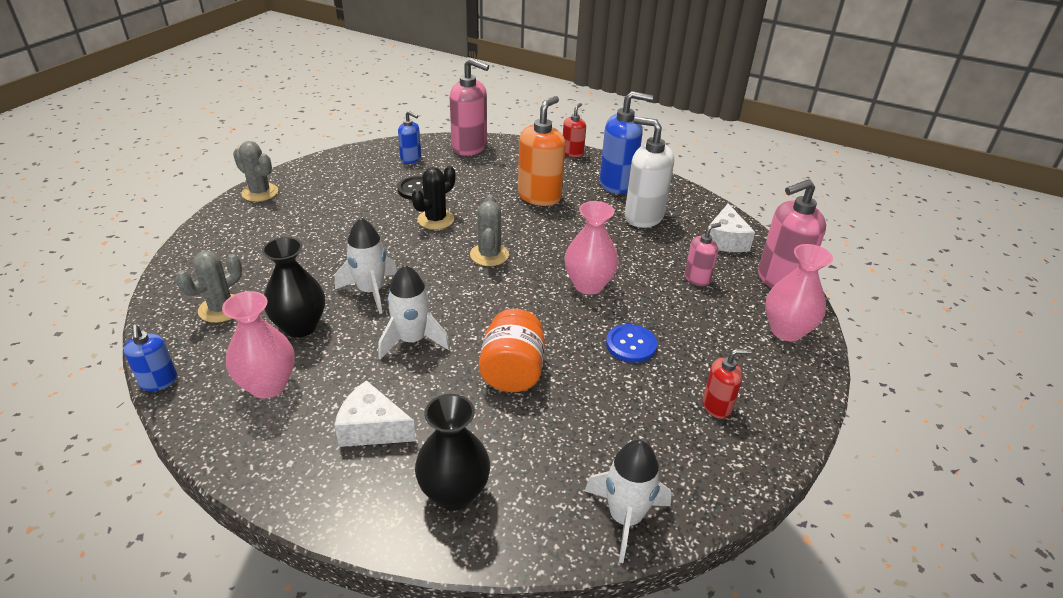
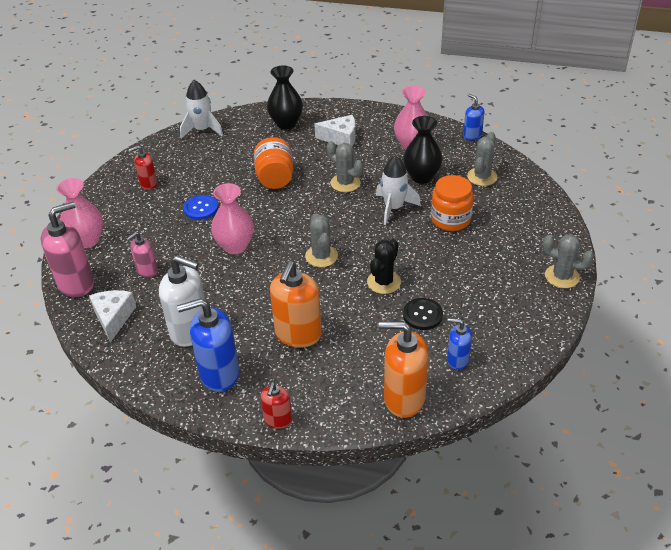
camera: 170 degrees right, 5 degrees up
white rocket [378,265,450,360] -> grey cactus [327,141,363,192]
pink soap dispenser [450,58,489,156] -> orange soap dispenser [379,321,429,418]
none -> orange jar [431,175,474,231]

